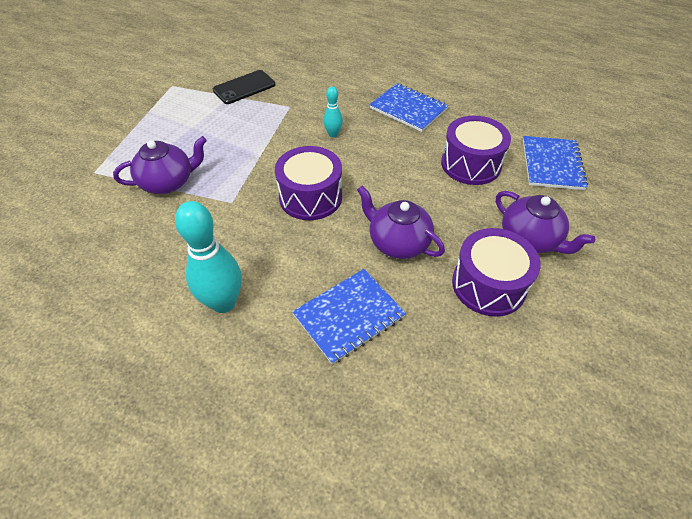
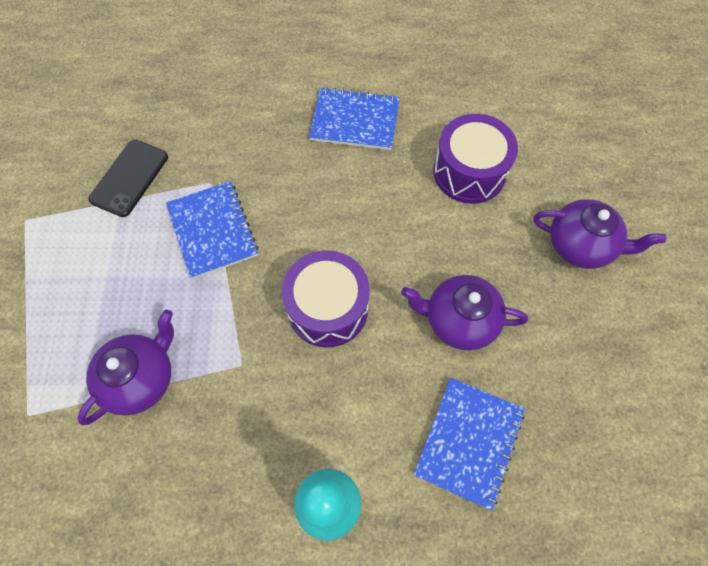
camera: 30 degrees left, 15 degrees up
turquoise bowling pin [323,86,343,137] -> none
purple drum [452,228,541,316] -> none
blue notebook [523,136,588,190] -> blue notebook moved to [166,181,258,279]

